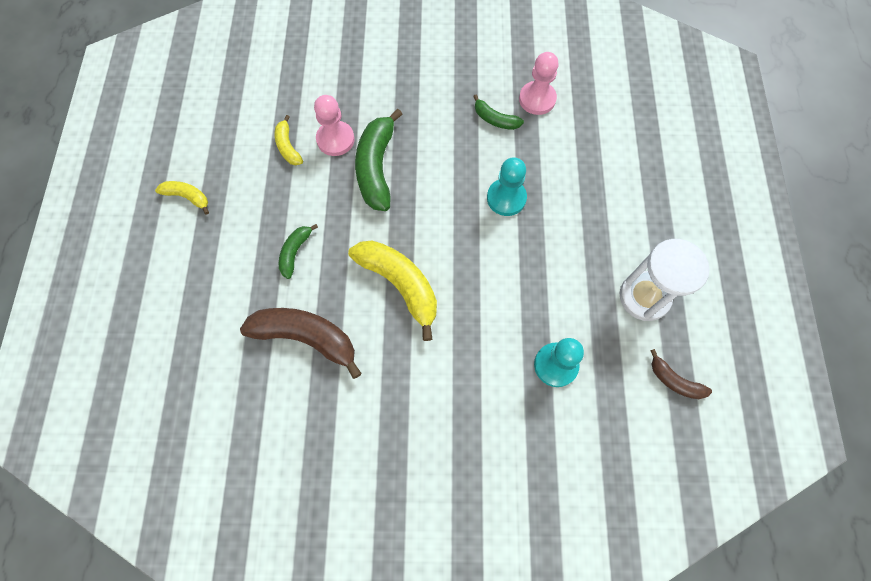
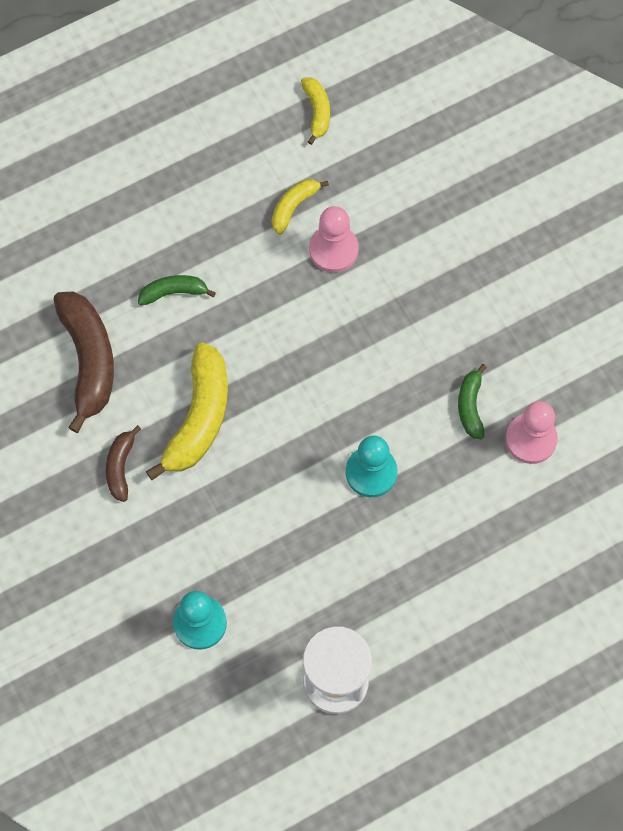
camera: 60 degrees right, 0 degrees up
yellow banana [155,181,209,215] -> yellow banana moved to [301,77,330,145]
green banana [355,109,403,211] -> none
brown banana [650,349,712,399] -> brown banana moved to [106,425,141,502]

